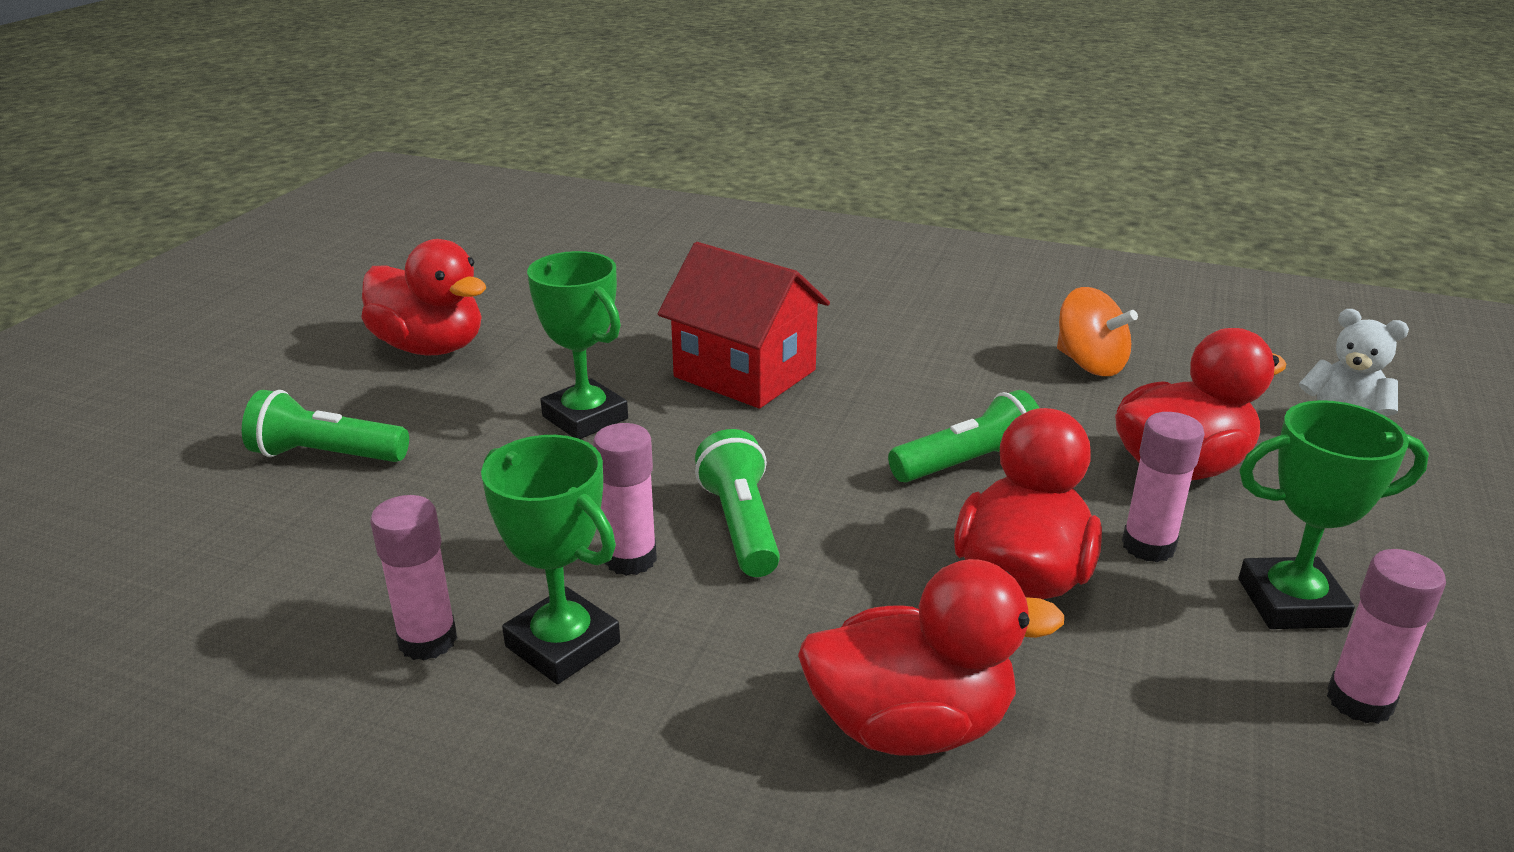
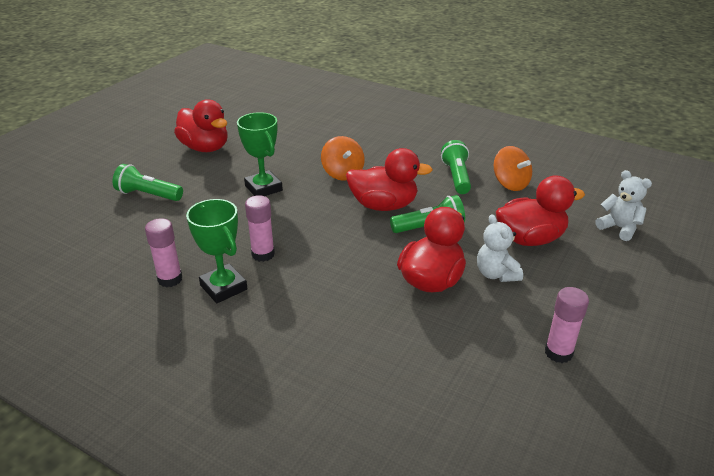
camera: 10 degrees right, 5 degrees up
red house [658,242,830,408] -> orange spinning top [321,136,365,181]
green flashlight [695,429,780,577] -> green flashlight moved to [441,140,471,194]
red duck [798,559,1064,756] -> red duck moved to [346,148,433,211]
pink glue stick [1122,412,1205,562] -> white teddy bear [477,214,523,282]
green trophy [1239,400,1429,629] -> none

